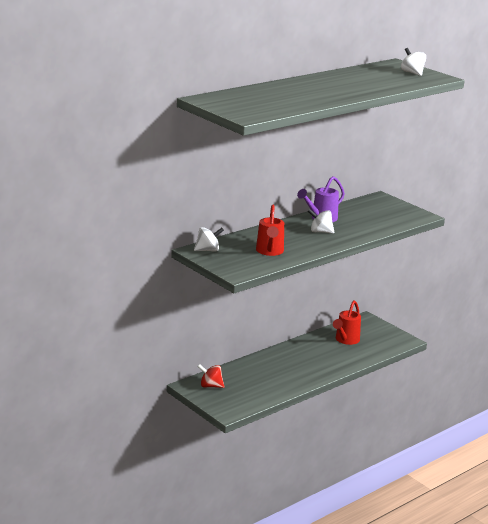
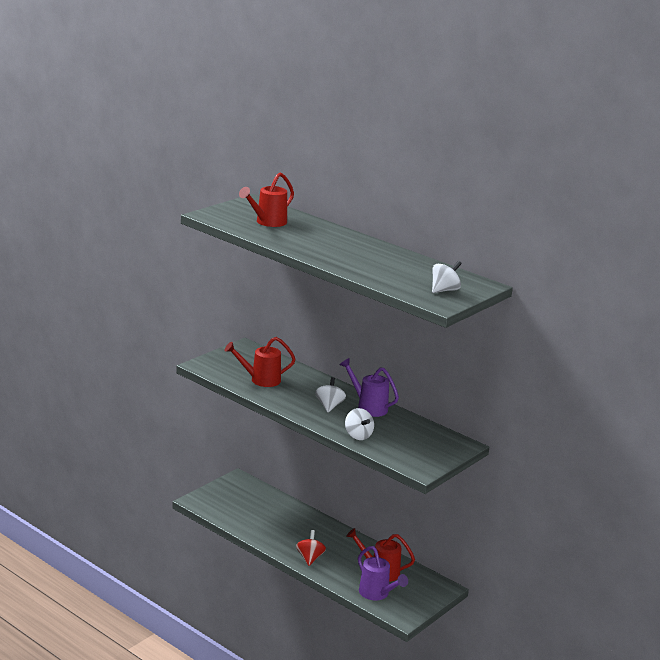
camera: 80 degrees right, 0 degrees up
white spinning top [194,227,224,252] -> white spinning top moved to [345,408,374,440]
red spinning top [197,364,224,388] -> red spinning top moved to [296,530,326,566]
none -> red watering can [239,172,294,227]
none -> purple watering can [358,546,408,600]

